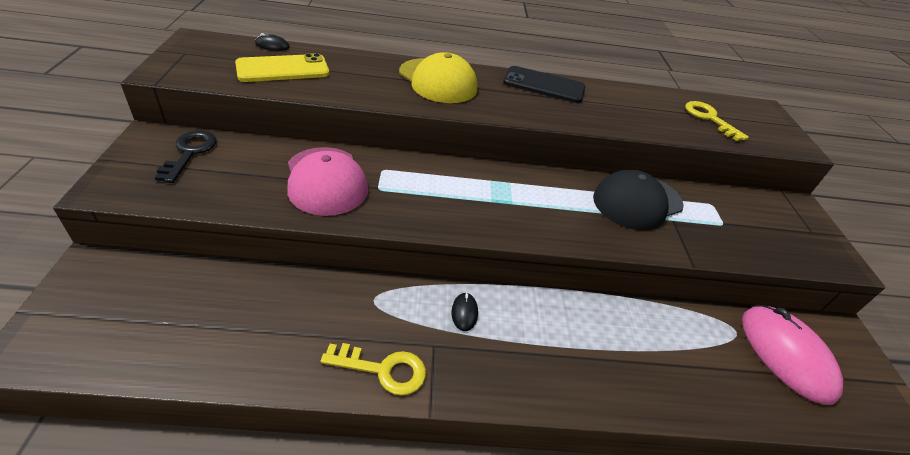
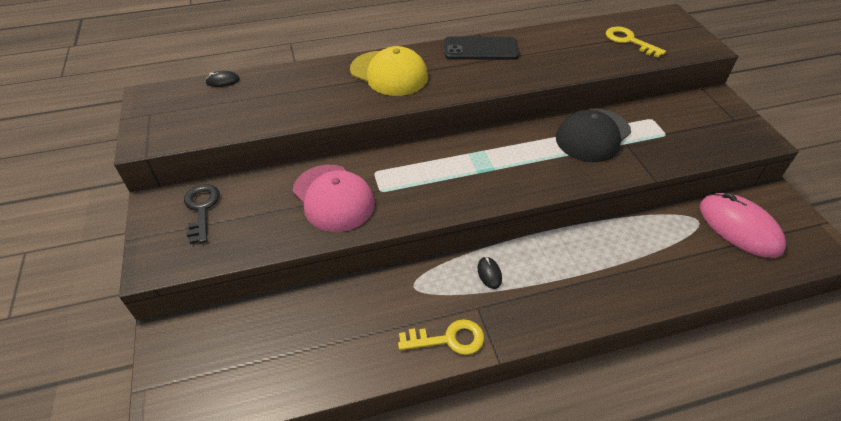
camera: 10 degrees left, 5 degrees up
yellow phone [235,53,329,82] -> none

